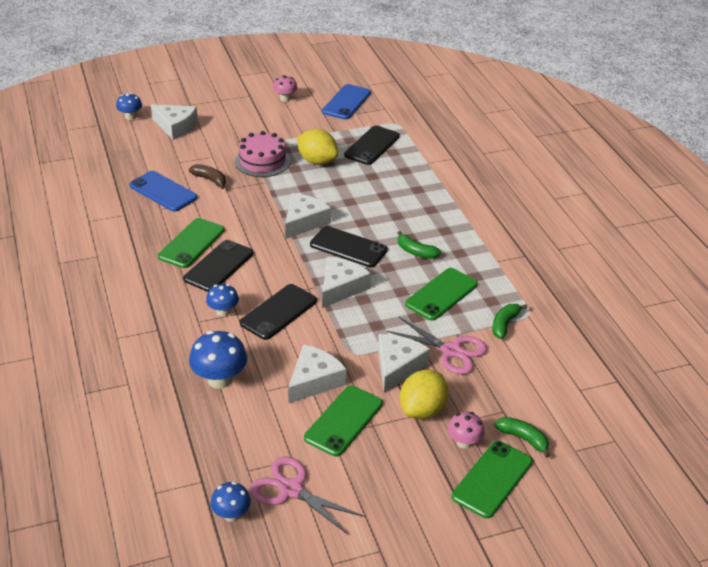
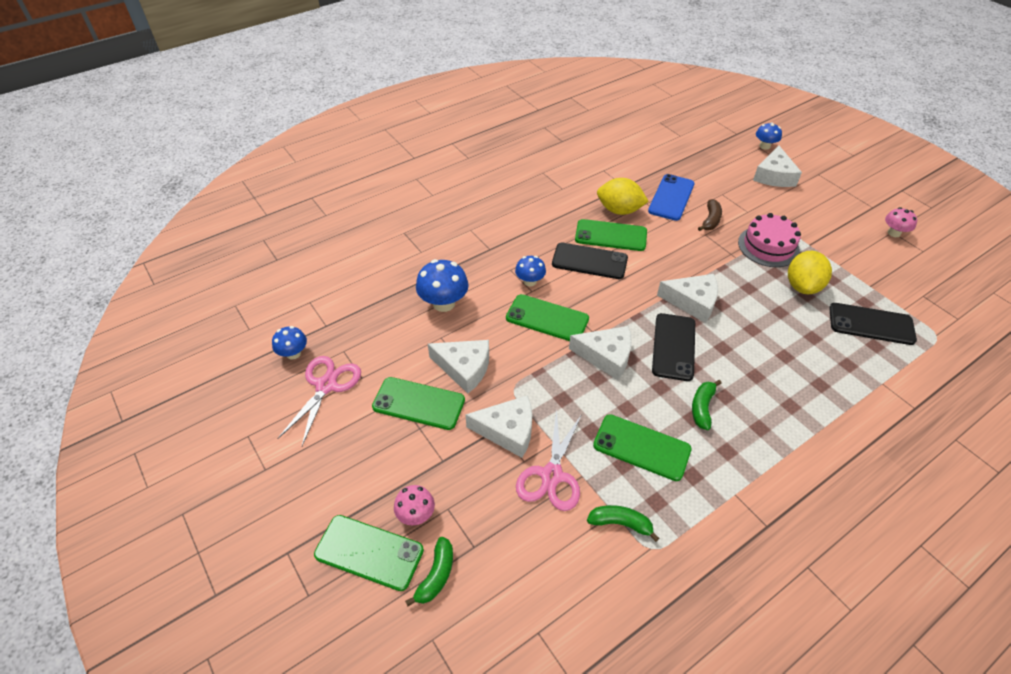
camera: 75 degrees right, 10 degrees up
black phone [240,284,317,340] -> green phone [506,294,589,341]
blue phone [322,84,371,120] -> none
yellow lemon [400,370,449,419] -> yellow lemon moved to [597,178,649,215]

